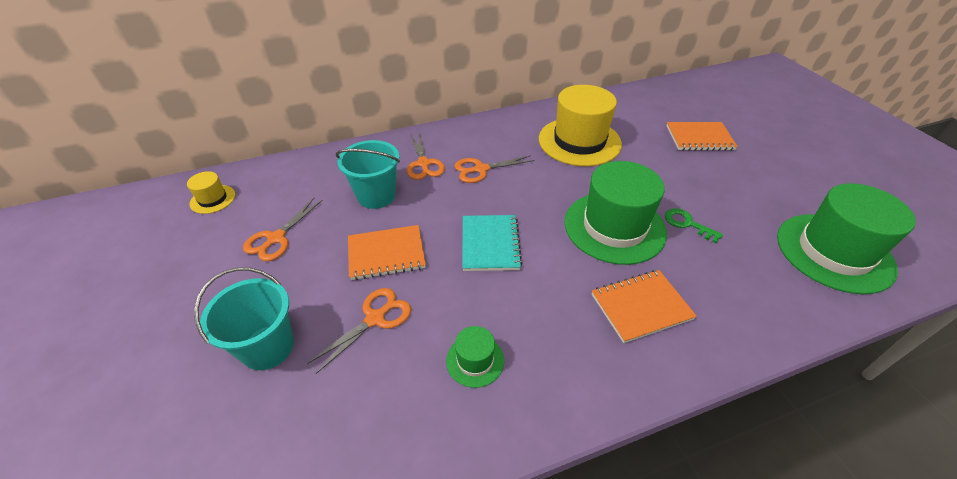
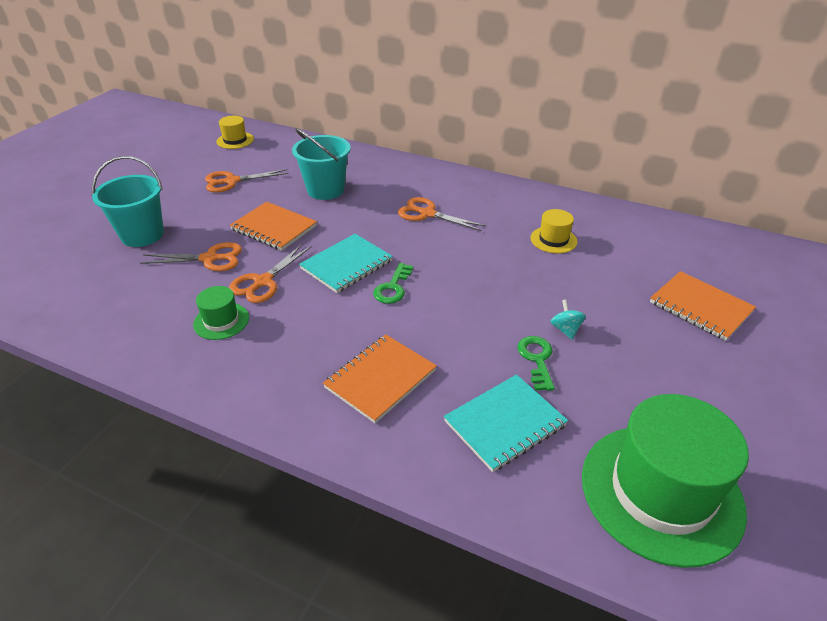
camera: 45 degrees right, 5 degrees down
orange scissors [407,131,445,180] -> orange scissors moved to [229,244,311,303]
yellow hat [539,85,622,166] -> yellow hat [530,209,578,254], size x0.46
green hat [564,161,667,265] -> none
orange notebook [592,270,697,343] -> orange notebook turned 75 degrees counterclockwise [323,334,437,423]
none -> green key [373,263,413,304]
none -> turquoise notebook [444,374,568,472]
none -> turquoise spinning top [551,299,586,340]

